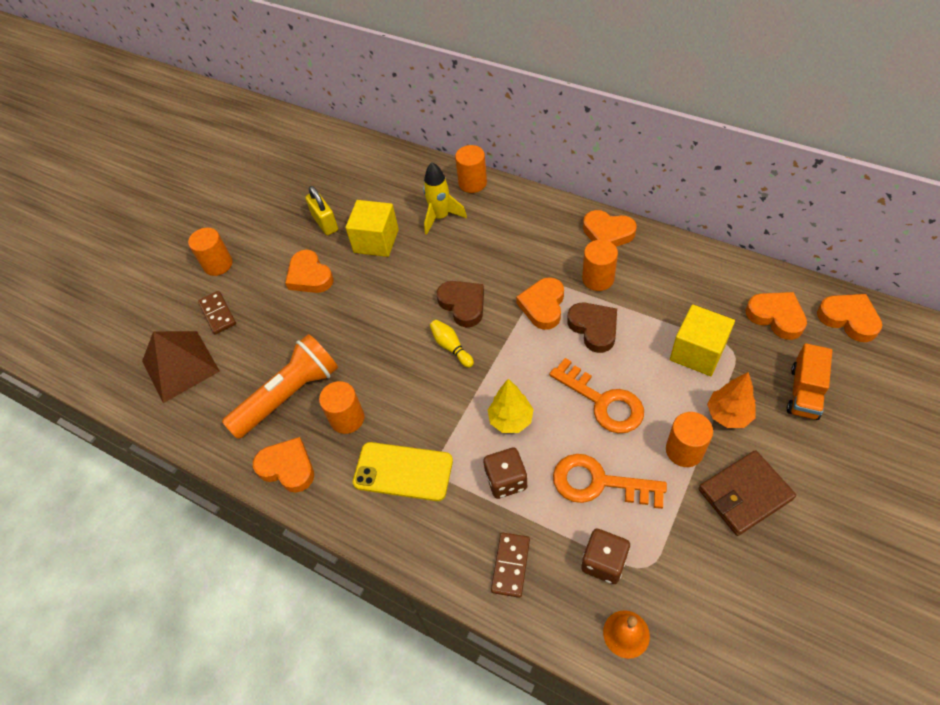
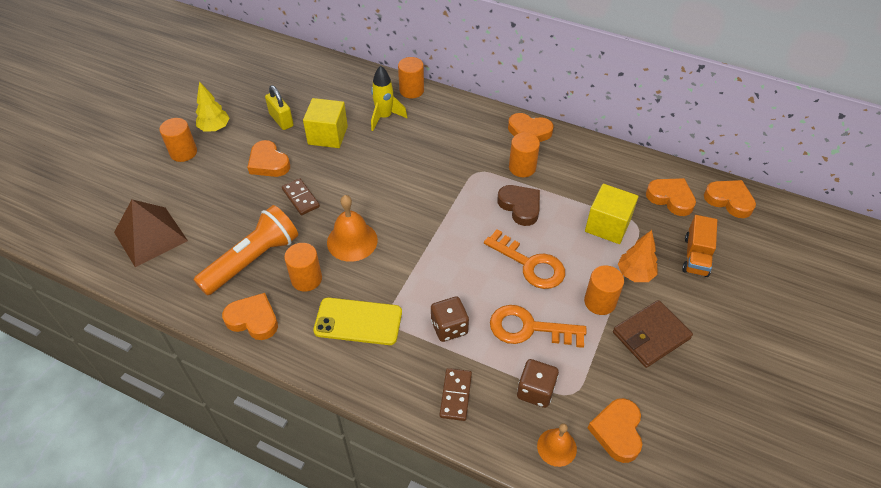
camera: 10 degrees left, 5 degrees down
brown domino [198,291,236,335] -> brown domino moved to [282,178,320,215]
yellow bowling pin [430,320,474,368] -> none
brown heart [437,281,484,328] -> none
yellow tree [488,379,534,433] -> yellow tree moved to [196,81,230,131]
orange heart [516,277,564,330] -> orange heart moved to [588,398,642,463]
none -> orange bell [327,195,378,262]

